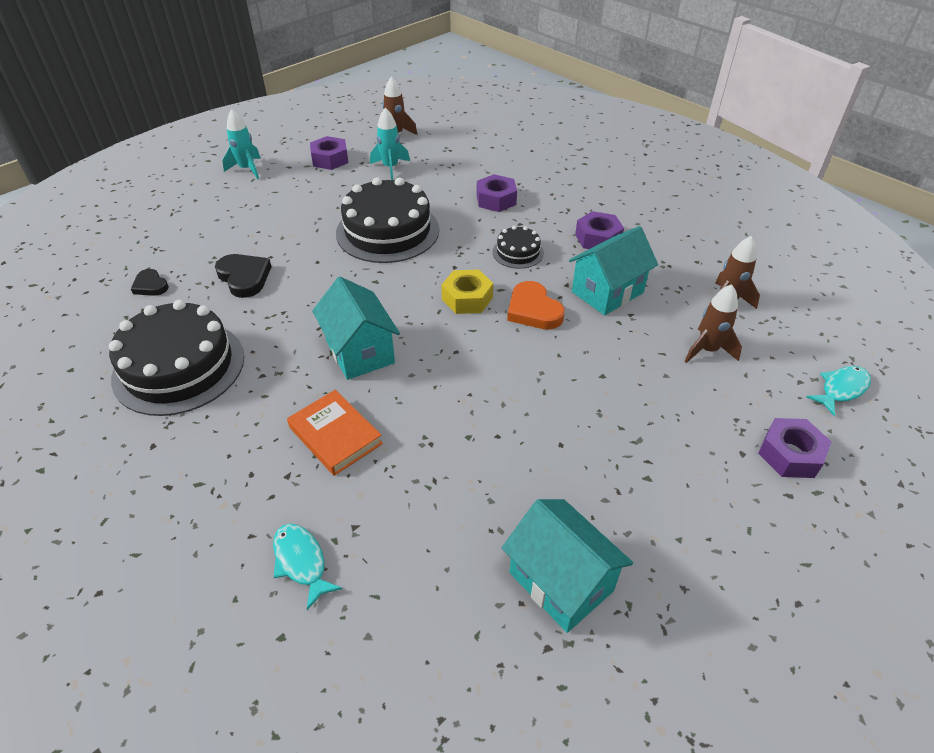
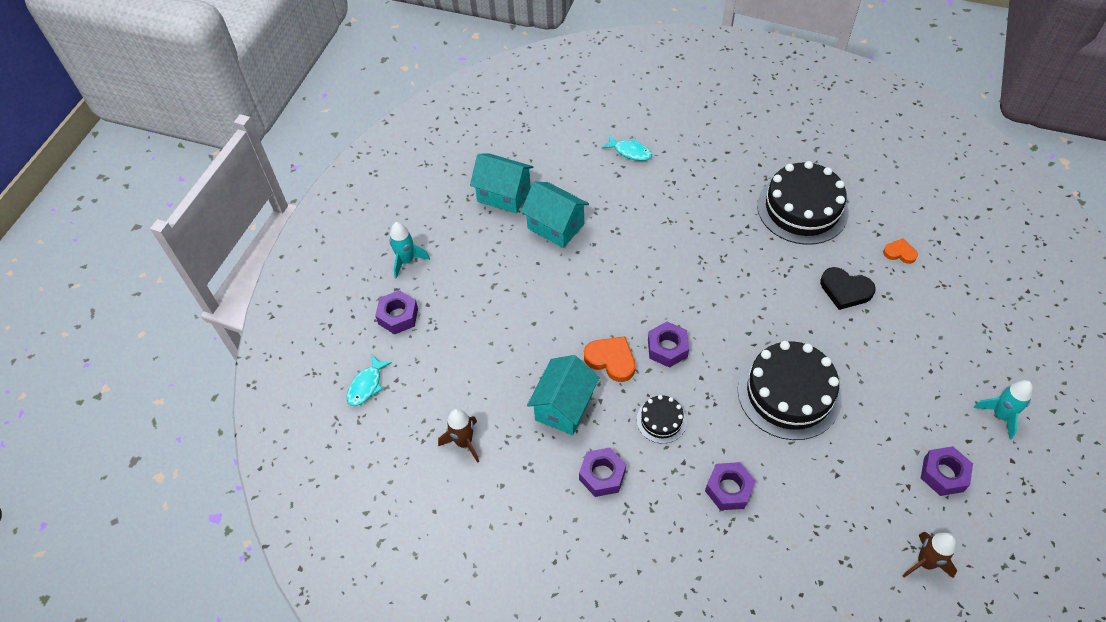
camera: 155 degrees right, 10 degrees up
black heart [131,269,169,296] -> orange heart [883,238,918,264]
orange book [287,390,383,476] -> none
turquoise house [312,277,400,380] -> turquoise house moved to [521,182,589,248]
turquoise rocket [370,108,410,180] -> turquoise rocket moved to [390,222,430,279]
yellow nut [441,269,493,314] -> purple nut [648,322,689,368]
brown rocket [684,284,742,363] -> none

